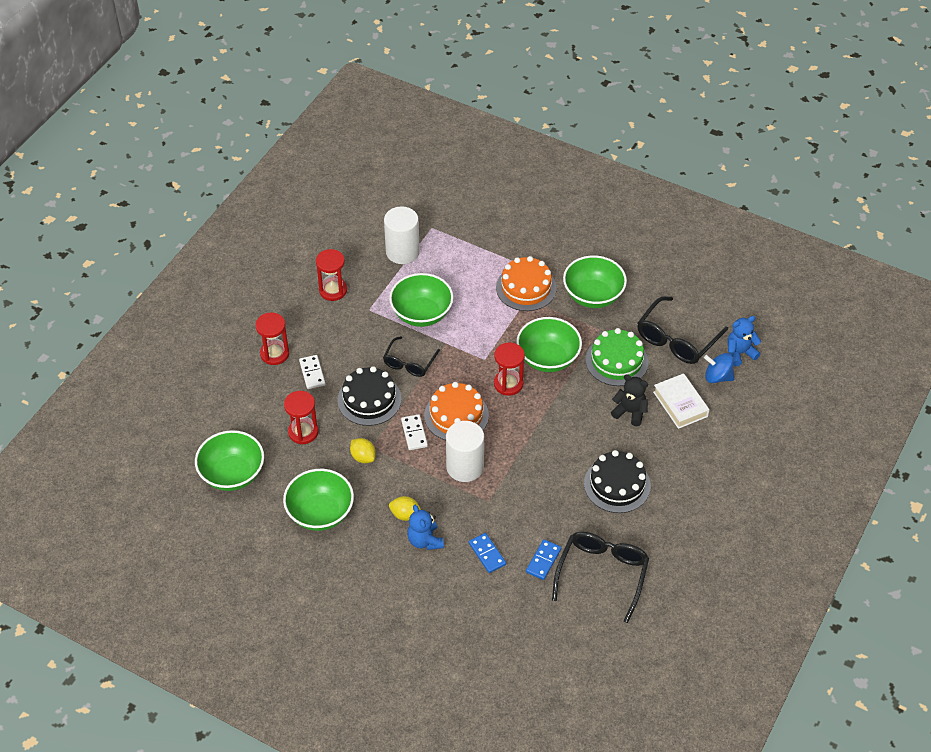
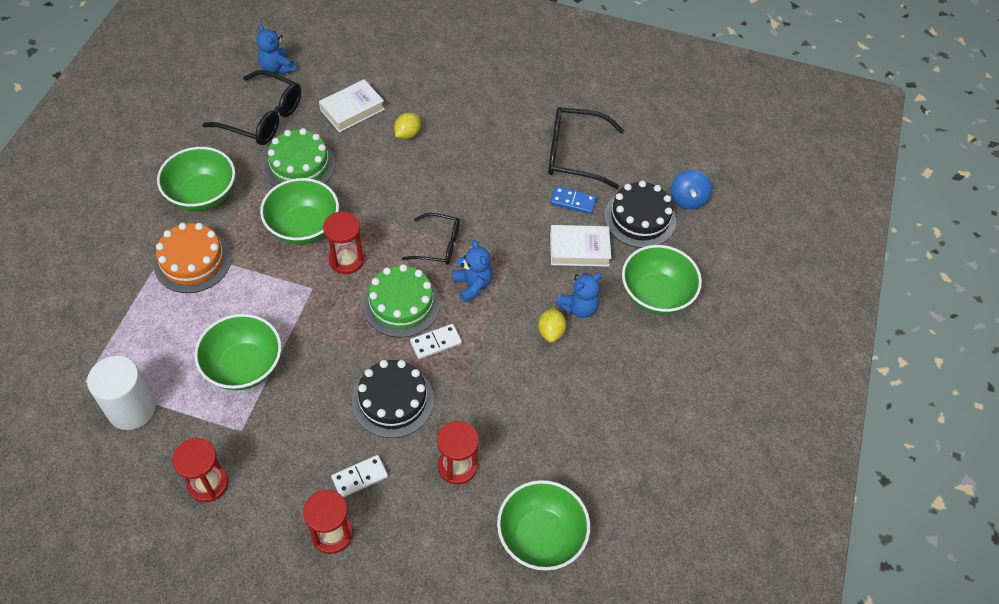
camera: 105 degrees left, 5 degrees up
green bowl [283,469,354,531] -> green bowl moved to [622,245,702,315]
yellow lemon [350,438,376,463] -> yellow lemon moved to [394,113,421,139]
black glasses [383,336,440,377] -> black glasses moved to [402,213,460,265]
orange cake [424,382,489,440] -> green cake [363,264,440,338]
white cylinder [446,421,484,482] -> blue teddy bear [452,240,493,303]
blue domino [469,533,506,573] -> white book [550,225,611,267]
black cake [584,450,651,513] -> black cake moved to [604,180,676,248]
black teddy bear [611,374,648,426] -> none
blue spinning top [704,353,734,383] -> blue spinning top moved to [671,170,712,210]

